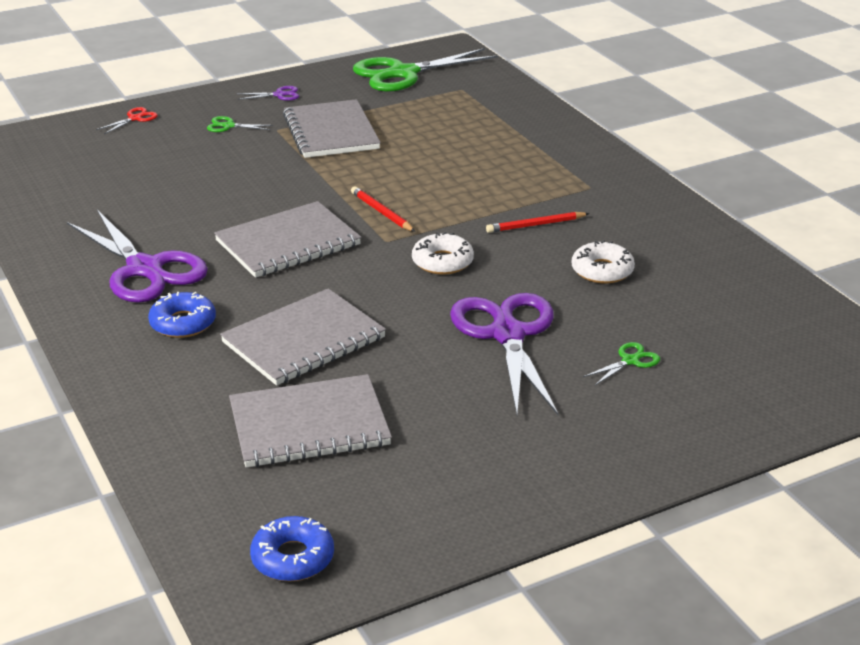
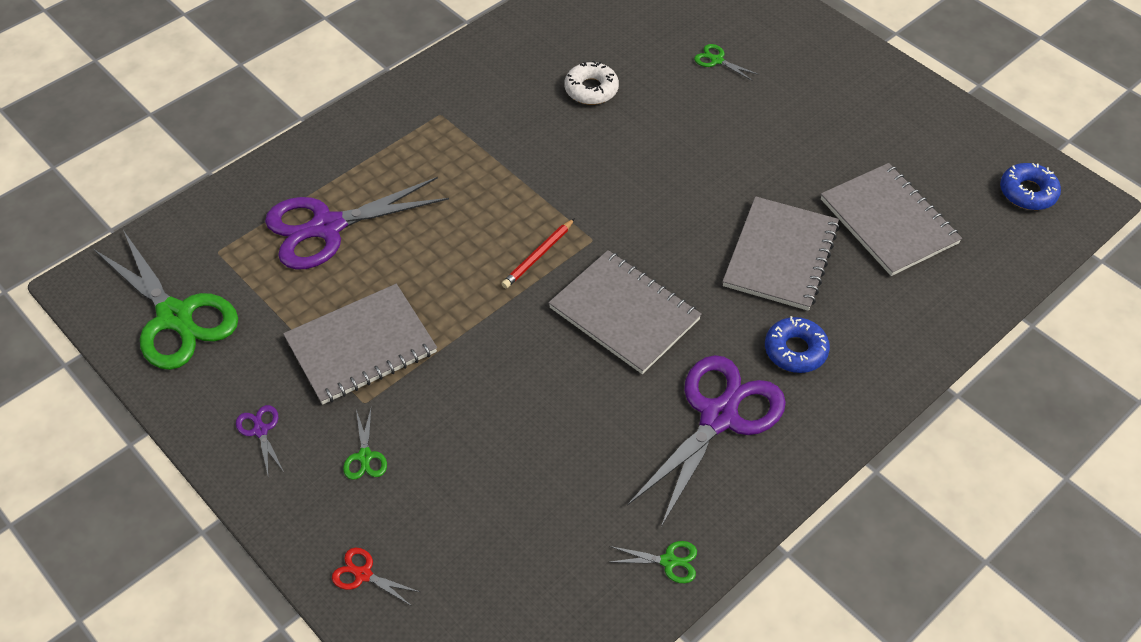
camera: 105 degrees left, 20 degrees up
grey notebook [220,288,386,386] -> grey notebook turned 75 degrees clockwise [723,196,840,311]
white donut [412,232,474,274] -> none
purple scissors [450,293,558,415] -> purple scissors moved to [265,177,449,270]
red pencil [486,212,590,233] -> none
none -> green scissors [609,541,697,583]

